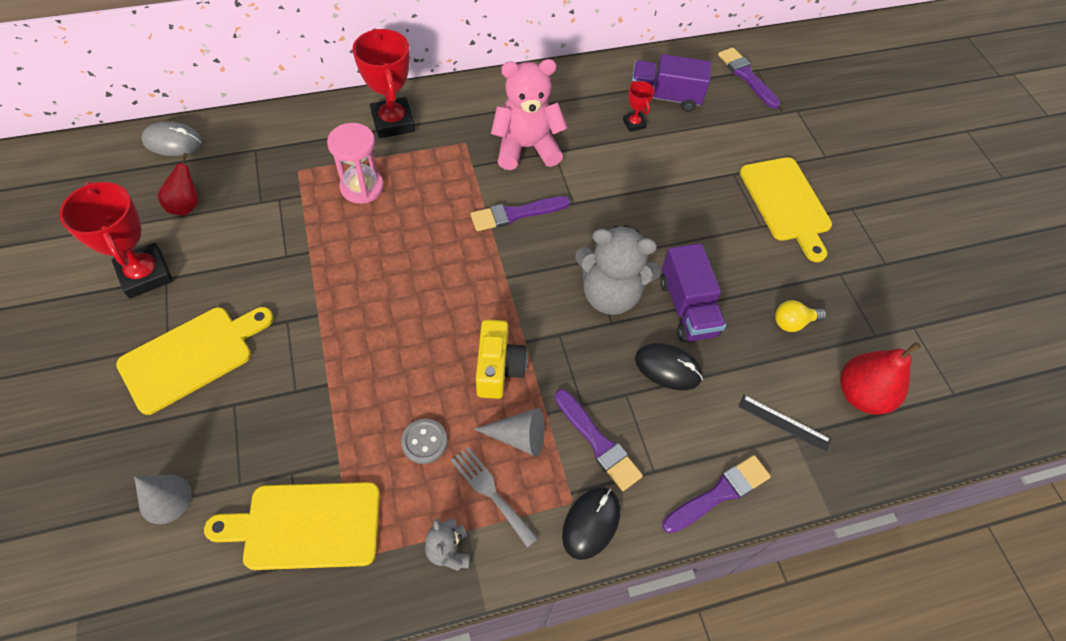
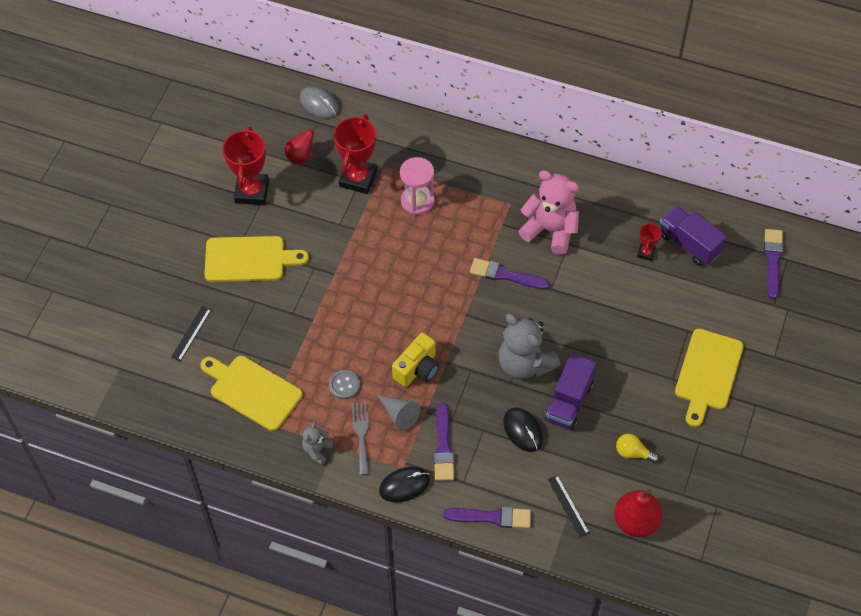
camera: 40 degrees right, 0 degrees up
grey cone [134,475,192,524] -> black ruler [171,306,211,361]
red trophy [352,29,415,139] -> red trophy moved to [333,114,377,194]

